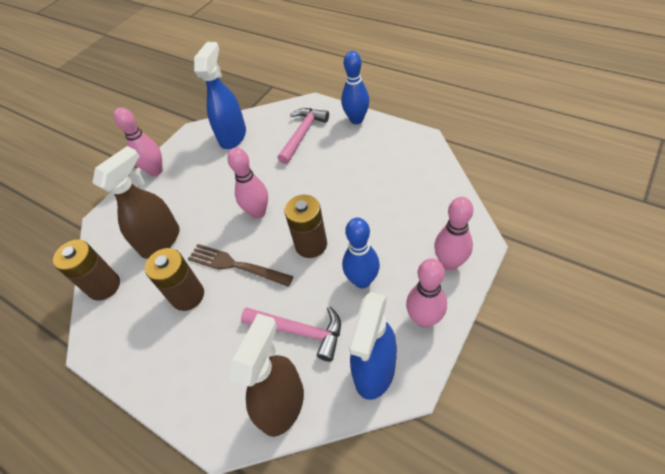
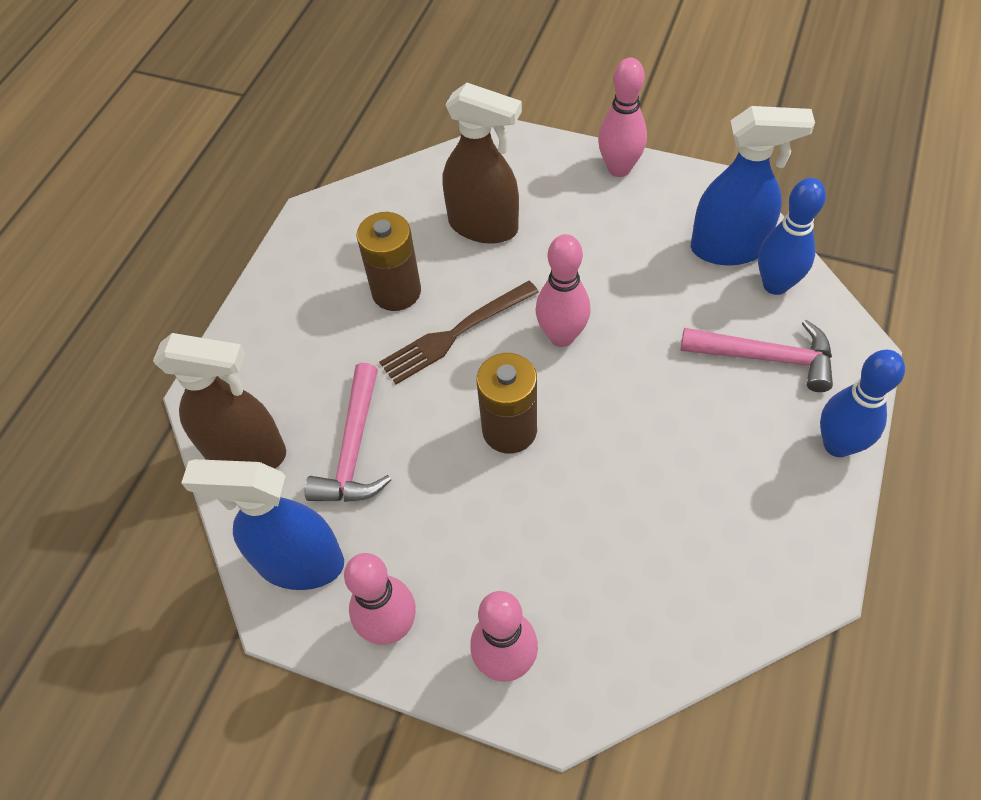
camera: 75 degrees right, 5 degrees up
brown battery [53,240,120,301] -> none
brown fork [188,244,293,287] -> brown fork turned 135 degrees counterclockwise [379,281,539,384]
blue bowling pin [342,218,380,288] -> blue bowling pin moved to [758,178,826,295]

